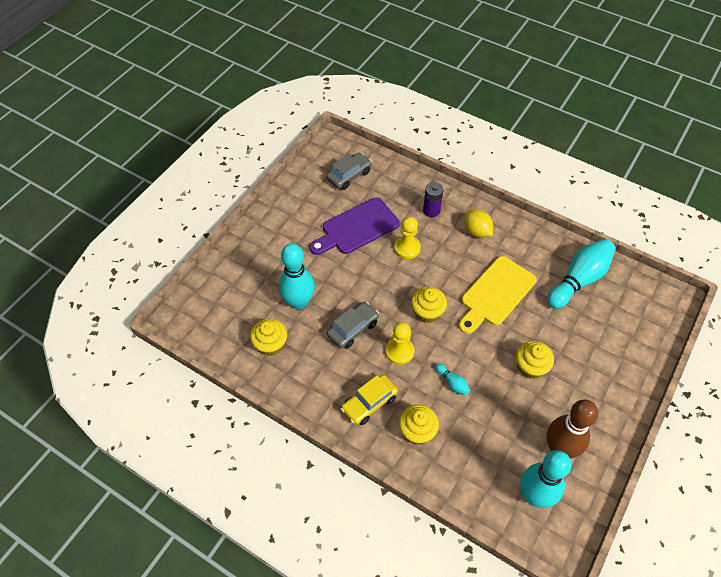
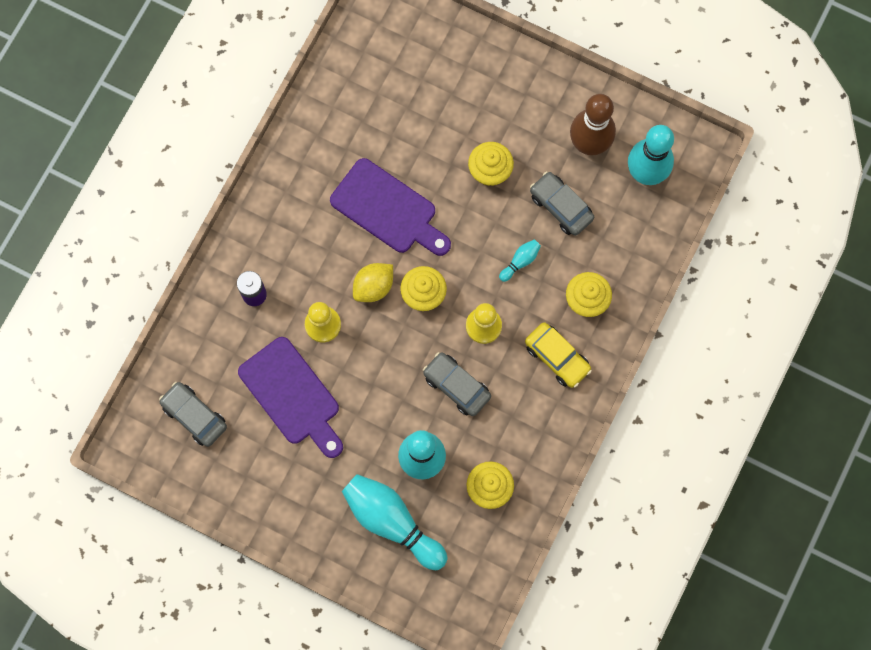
camera: 95 degrees left, 20 degrees up
yellow cutting board [459,256,537,334] -> purple cutting board [330,158,451,256]
yellow lemon [464,210,493,238] -> yellow lemon moved to [353,263,393,302]
turquoise bowling pin [547,239,616,309] -> turquoise bowling pin moved to [342,474,447,570]
none -> grey car [530,171,594,236]

